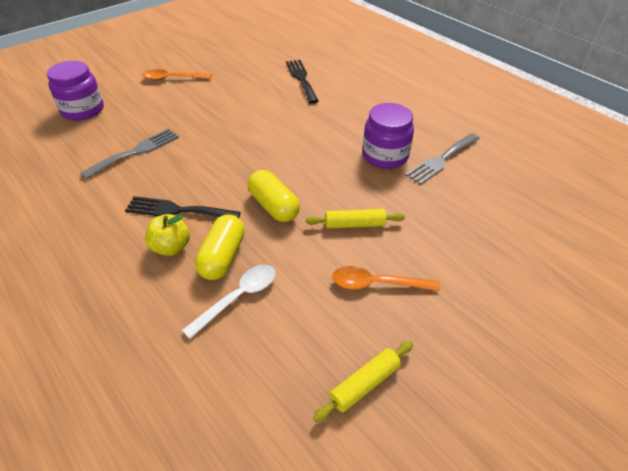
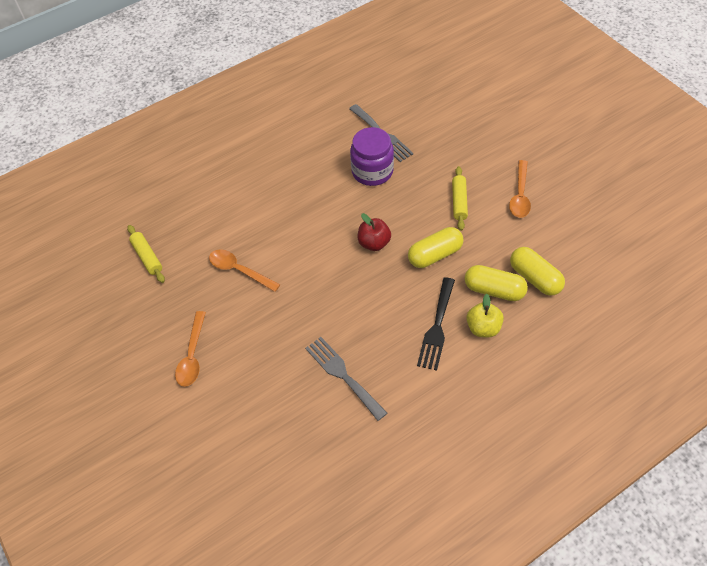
camera: 80 degrees left, 10 degrees up
purple jar [47,61,104,121] -> none
white spoon [182,264,276,339] -> yellow capsule [510,247,565,296]
black fork [286,60,319,104] -> none
yellow rolling pin [313,341,413,422] -> yellow rolling pin moved to [127,225,165,283]
none -> orange spoon [209,249,280,292]
none -> red apple [358,213,391,251]

